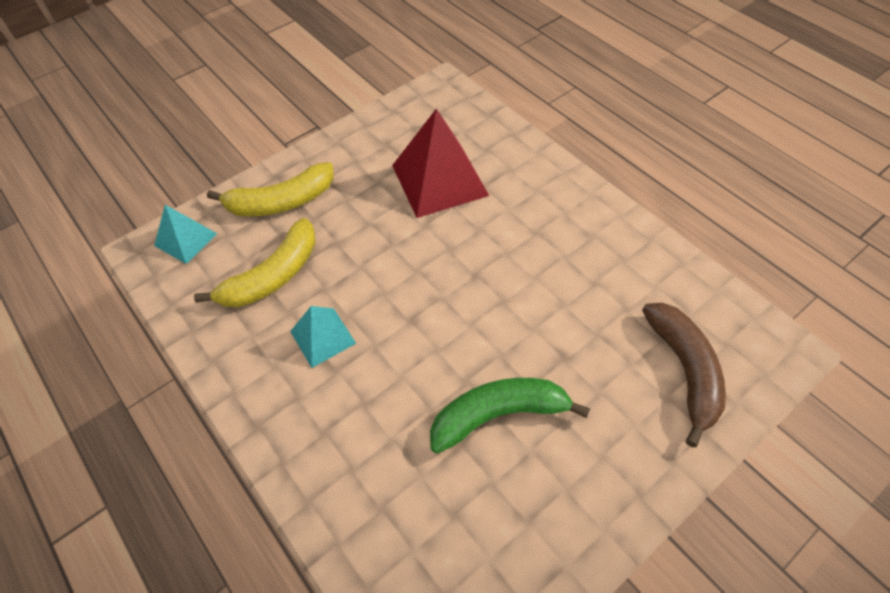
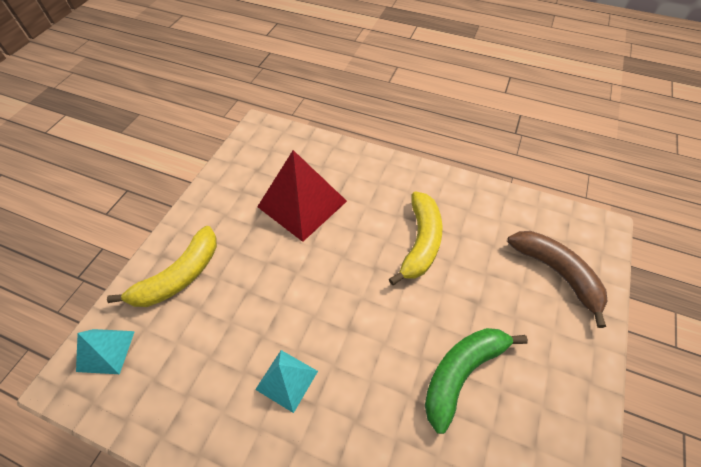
camera: 30 degrees left, 0 degrees up
yellow banana [194,218,316,307] -> yellow banana moved to [389,191,442,285]

